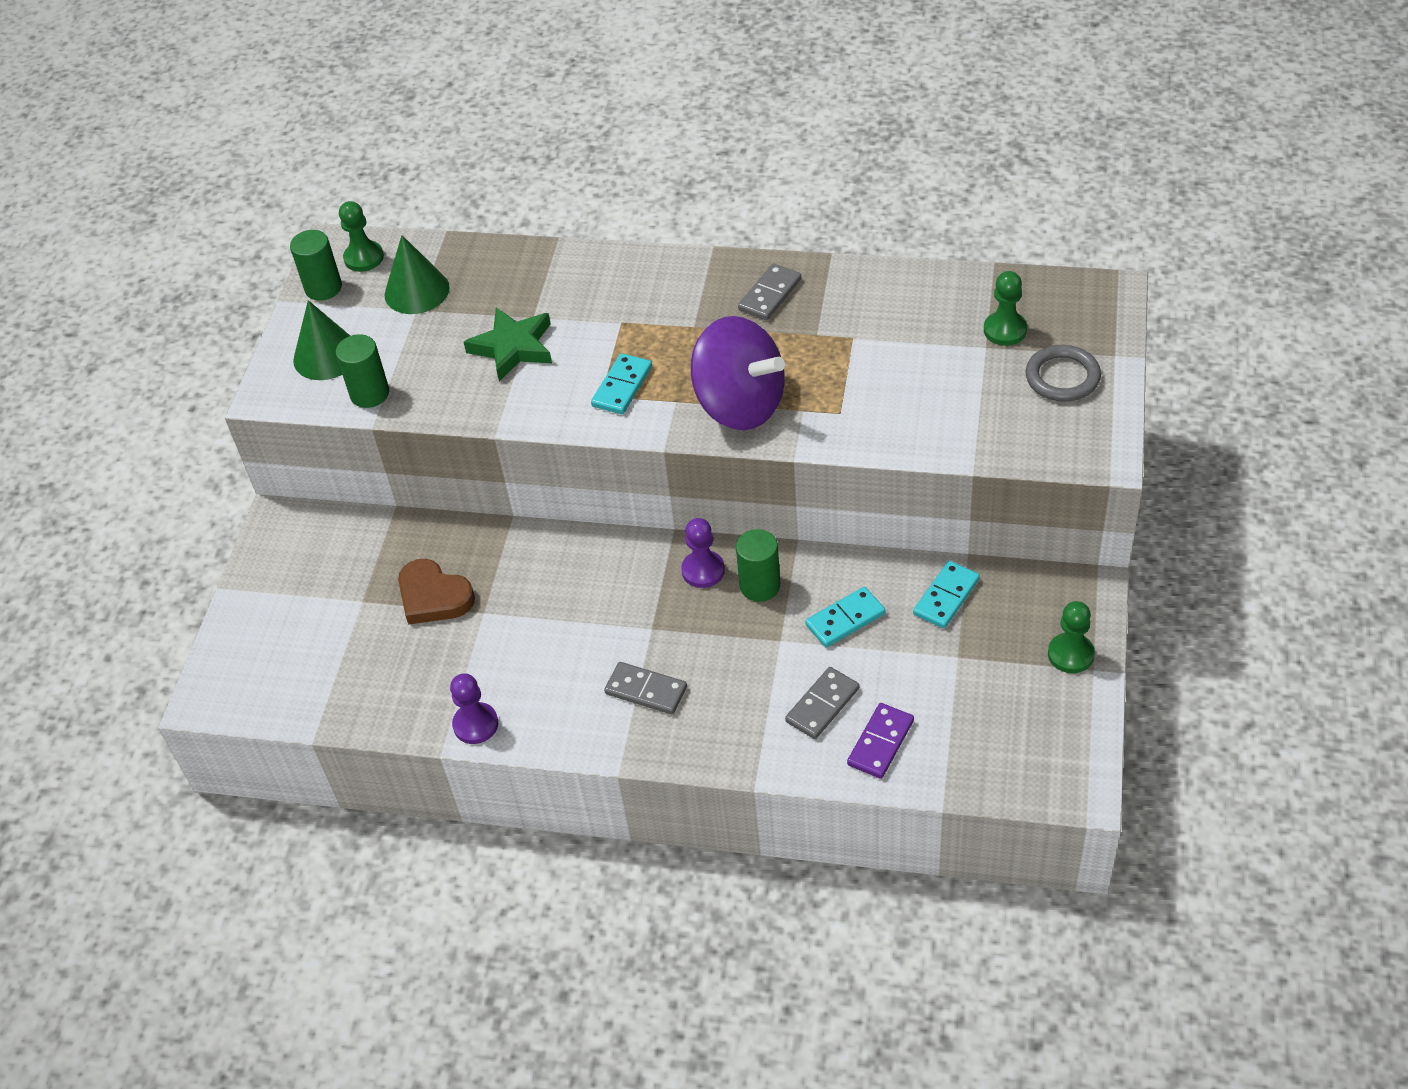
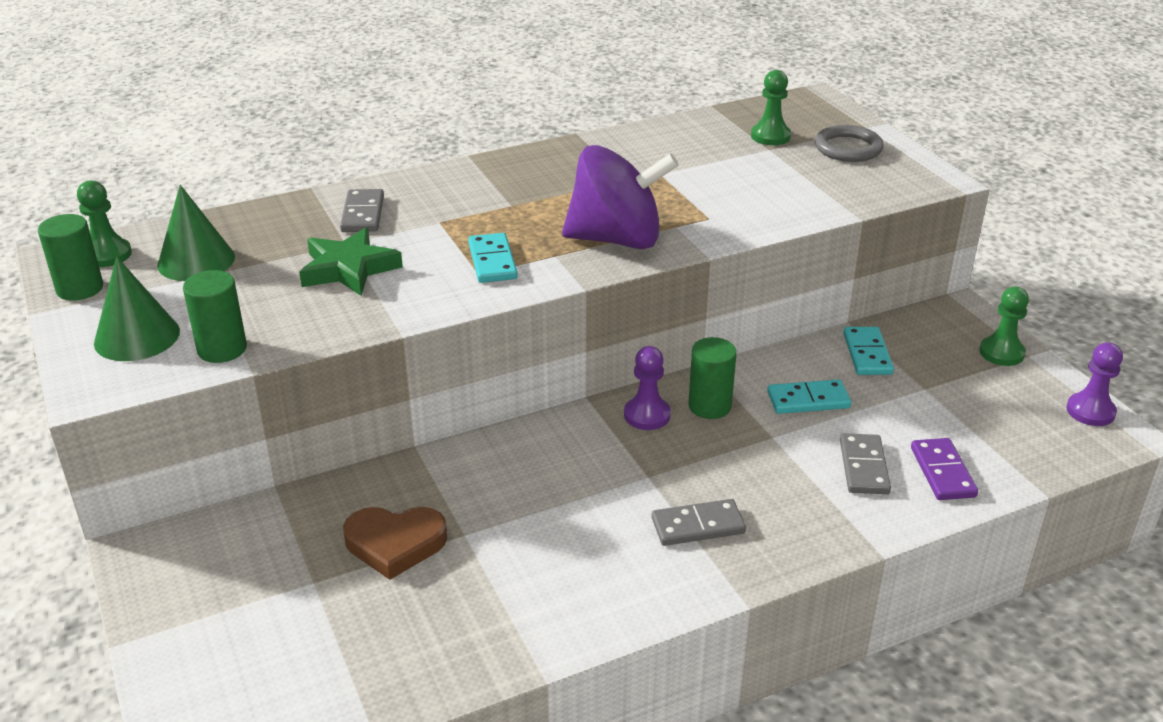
camera: 40 degrees left, 15 degrees down
purple pawn [450,673,498,744] -> purple pawn moved to [1066,342,1123,426]
grey domino [738,263,801,321] -> grey domino moved to [340,189,384,232]
turquoise domino [805,587,886,648] -> turquoise domino turned 60 degrees clockwise [767,379,851,414]

